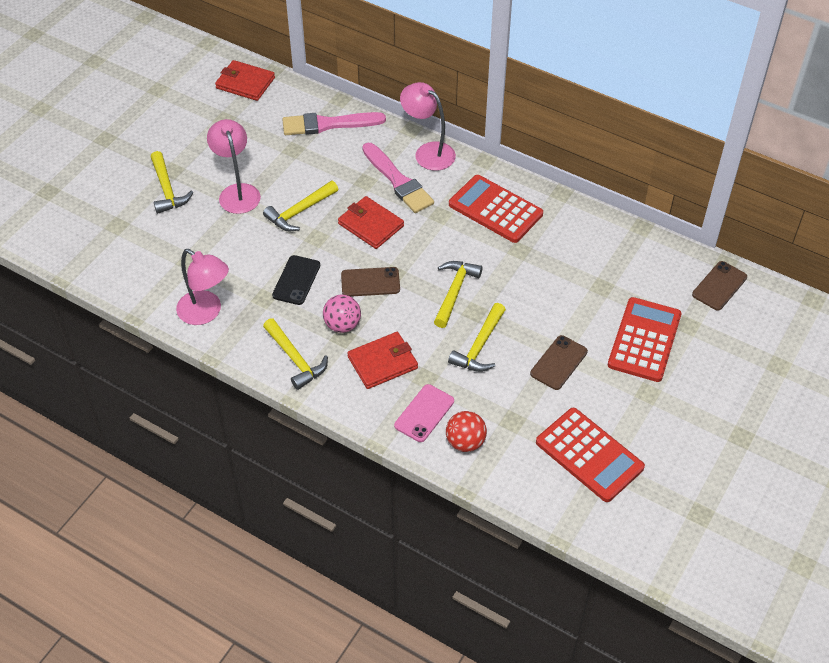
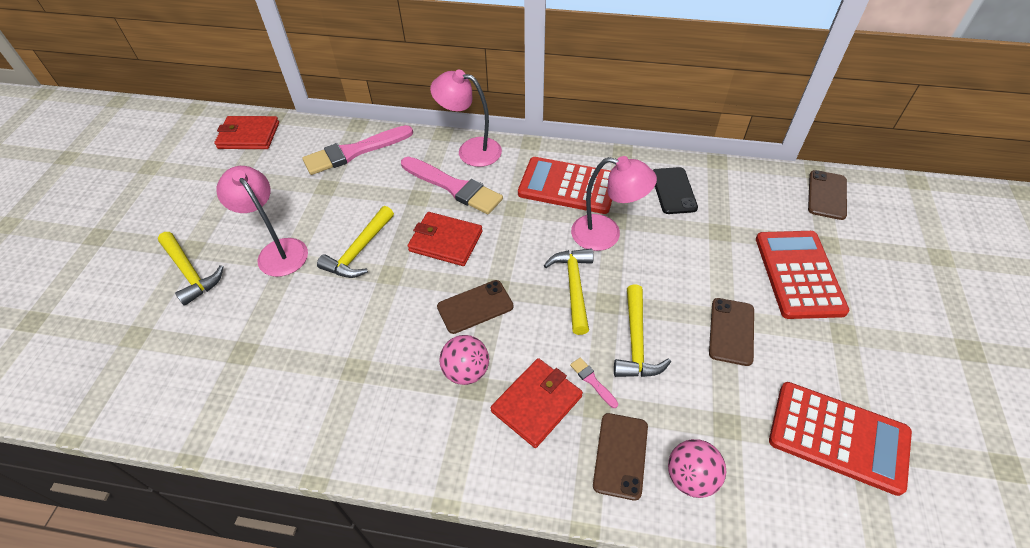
camera: 20 degrees left, 0 degrees up
pink lamp [176,249,229,325] -> pink lamp moved to [571,156,657,251]
yellow hammer [263,318,328,390] -> none
black phone [272,255,320,305] -> black phone moved to [653,167,698,214]
pink phone [394,384,454,442] -> brown phone [593,413,648,501]
red ball [446,411,487,452] -> pink ball [668,439,726,498]
none -> pink brush [570,357,618,408]

